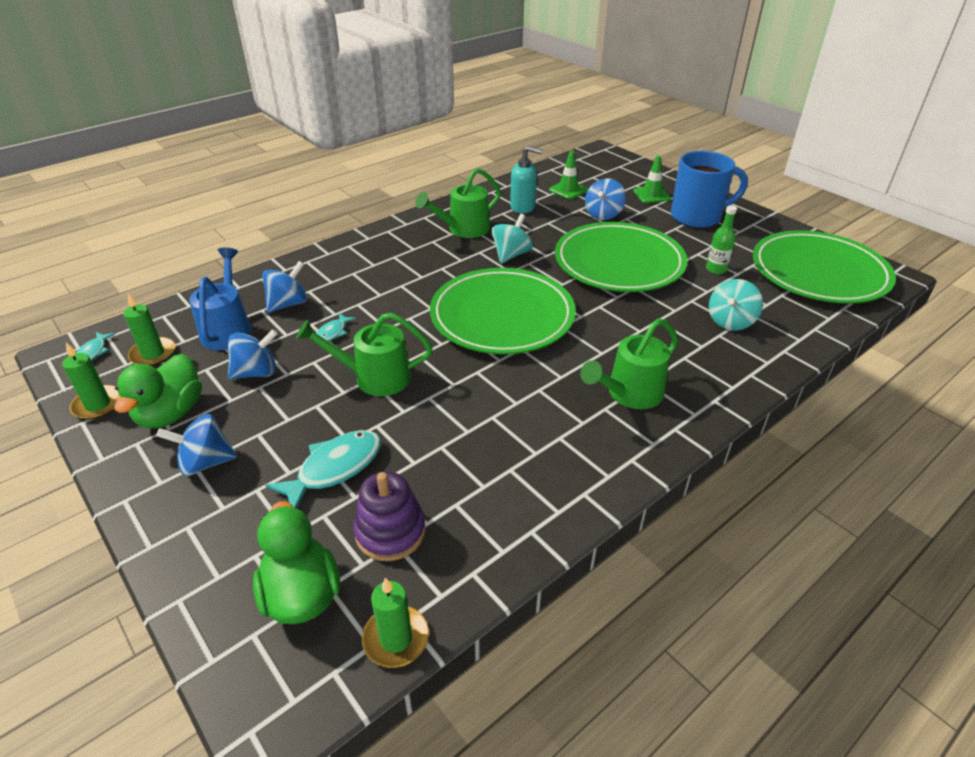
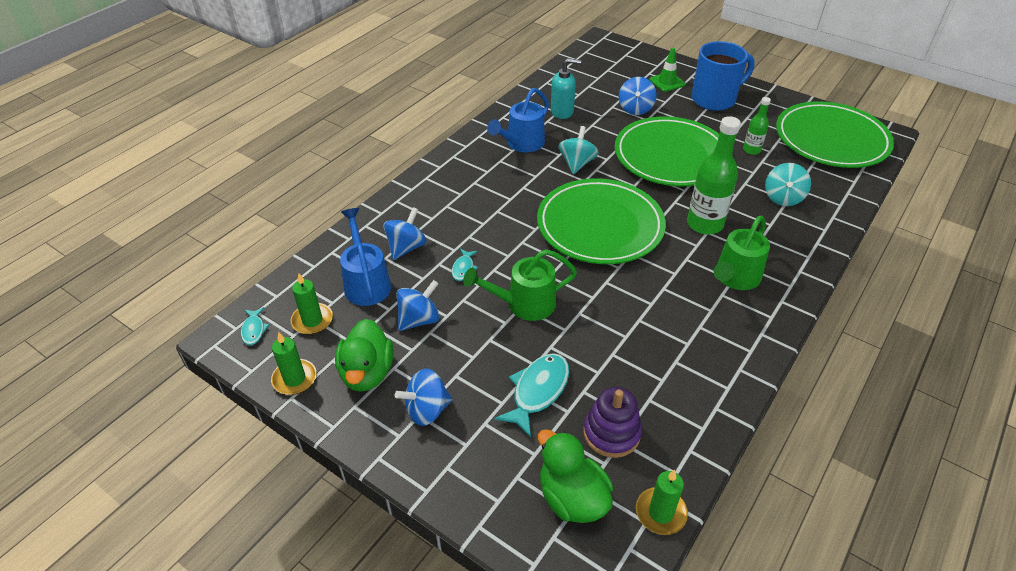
camera: 15 degrees left, 5 degrees up
green watering can [415,168,501,238] -> blue watering can [487,88,549,152]
green traffic cone [549,151,588,199] -> none
none -> green bottle [687,116,741,235]

